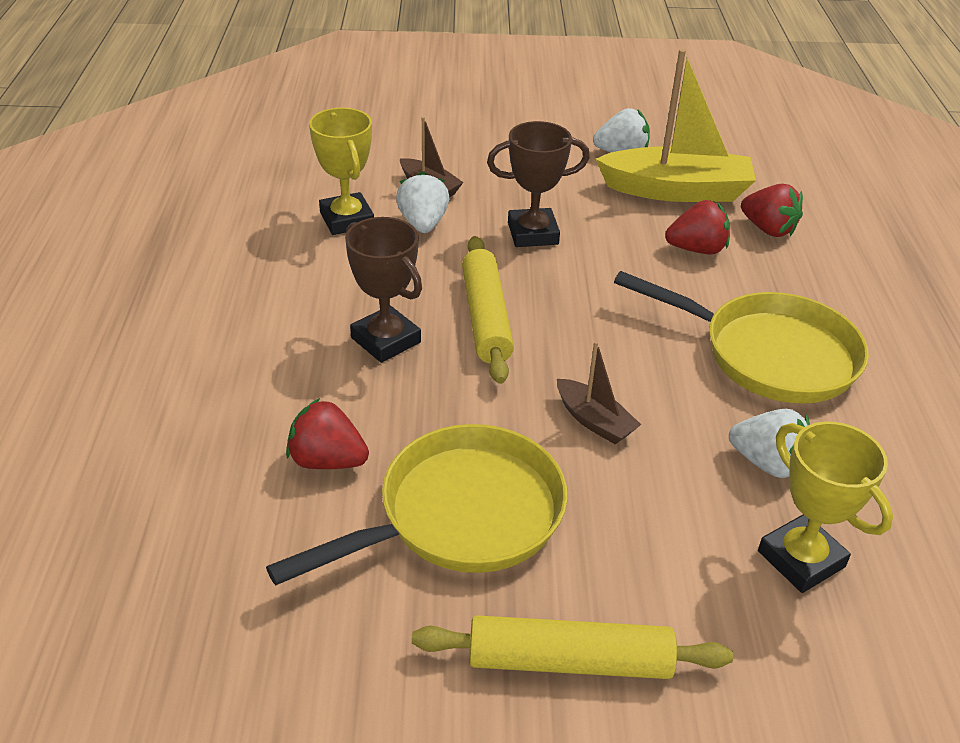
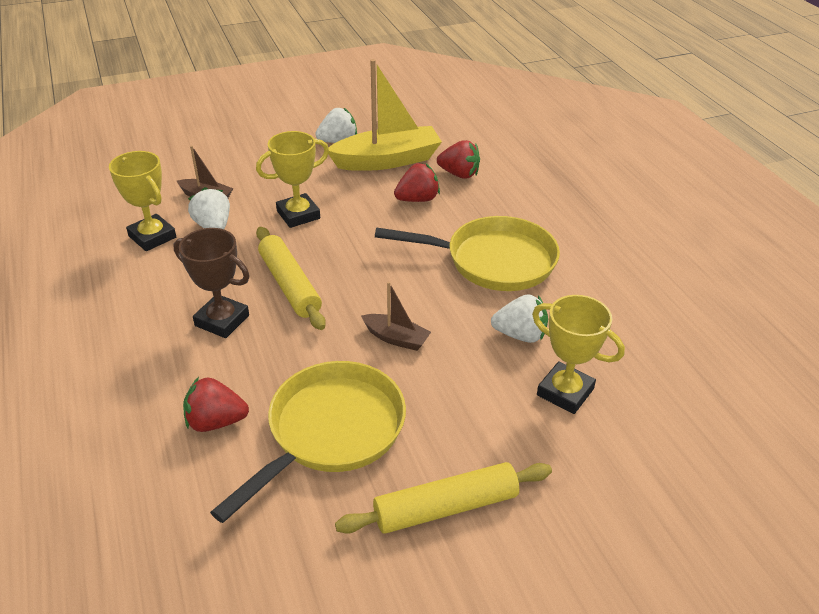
camera: 20 degrees left, 0 degrees up
brown trophy [487,121,590,247] -> yellow trophy [256,131,329,228]

